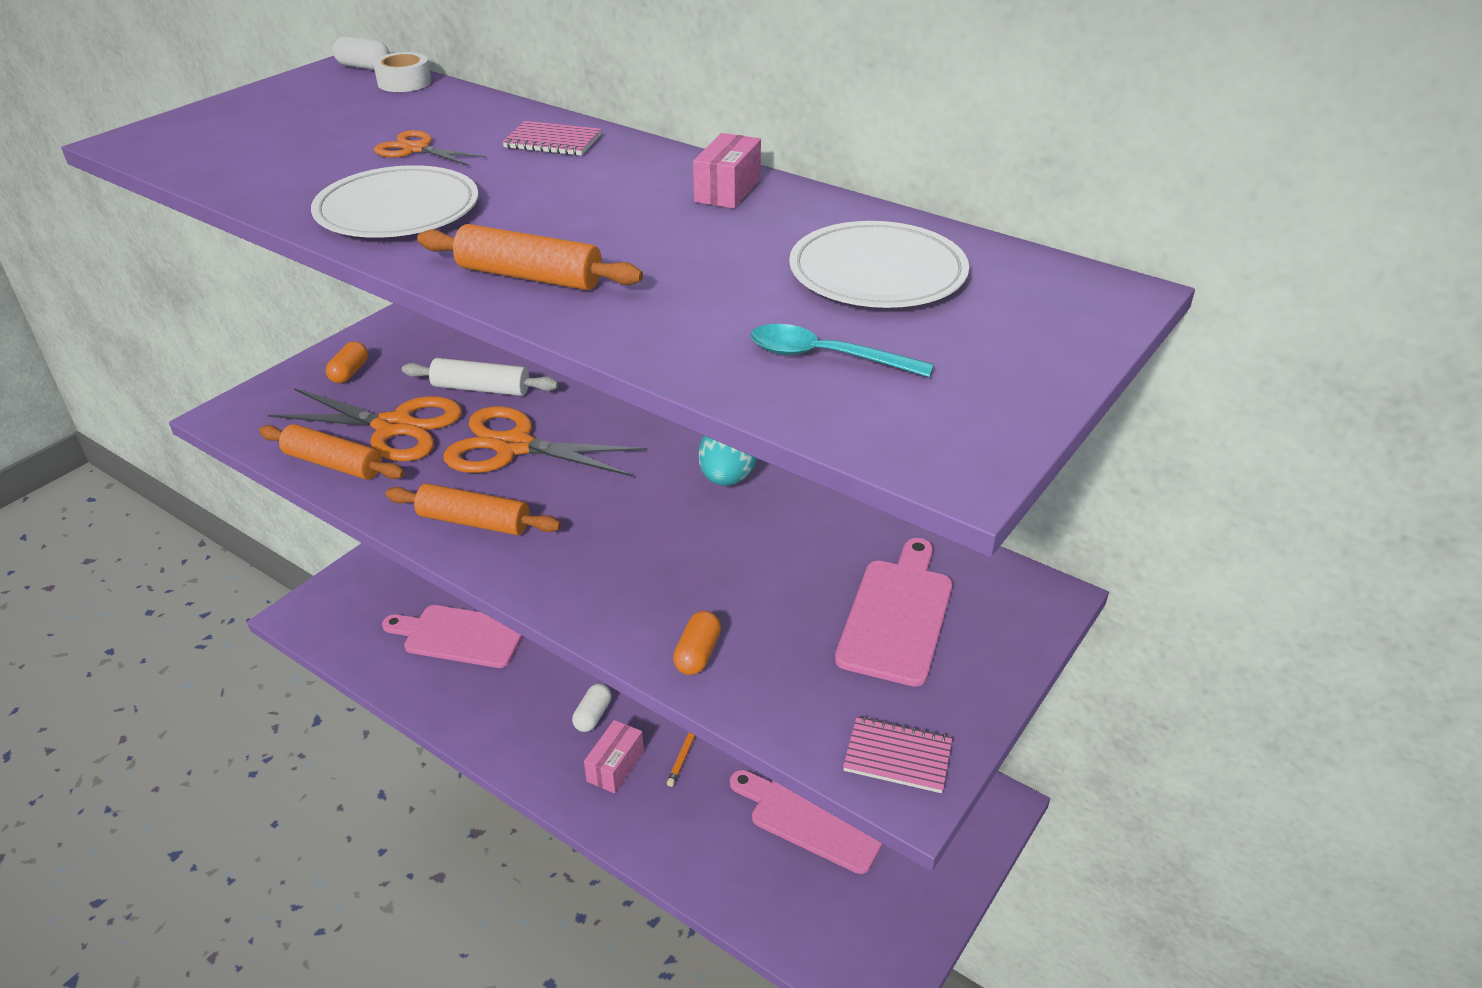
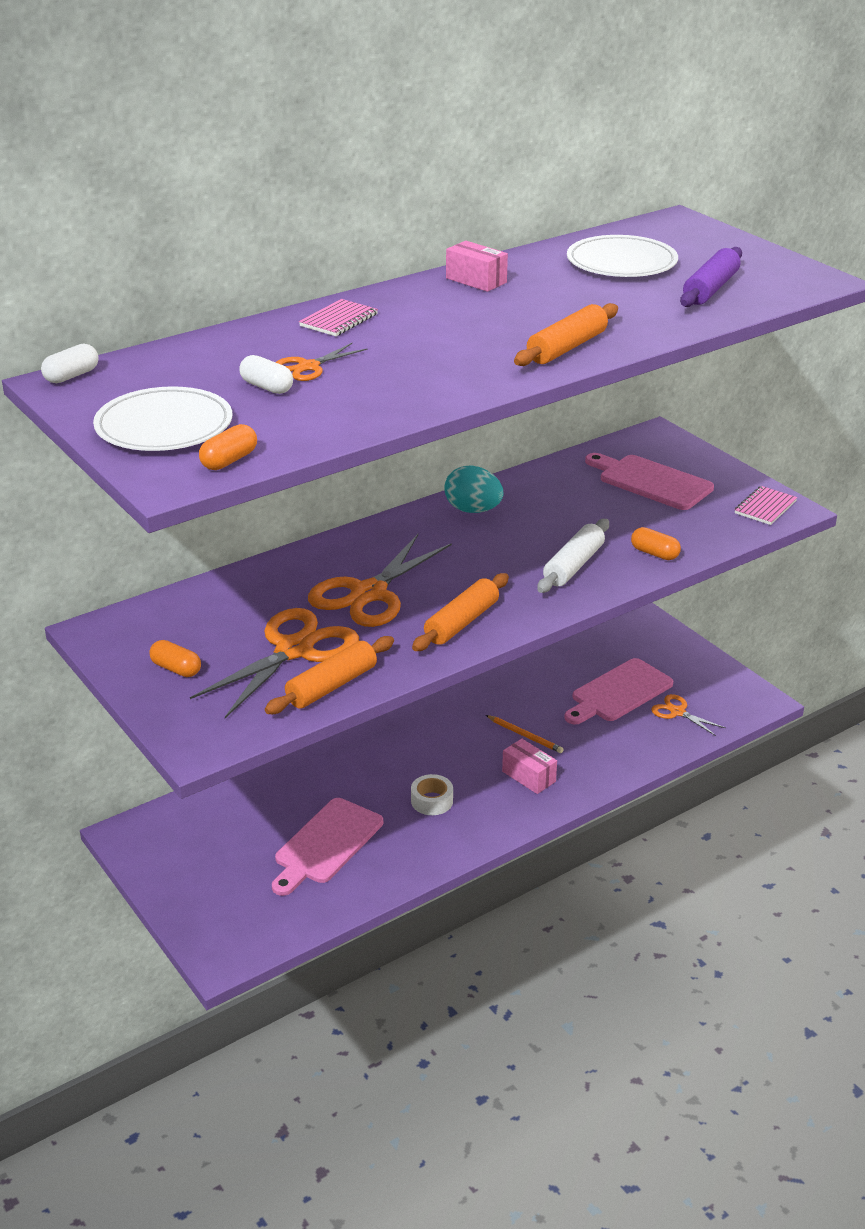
camera: 70 degrees left, 5 degrees down
white plate [311,165,479,238] -> white plate moved to [93,386,232,451]
white tape [373,52,431,92] -> white tape moved to [411,774,453,815]
white rolling pin [402,358,558,396] -> white rolling pin moved to [537,519,609,593]
white capsule [572,684,611,732] -> white capsule moved to [239,355,293,394]
turquoise spoon [750,324,934,377] -> purple rolling pin [680,247,742,307]
none -> orange capsule [199,424,257,470]
none -> orange scissors [651,694,726,736]

